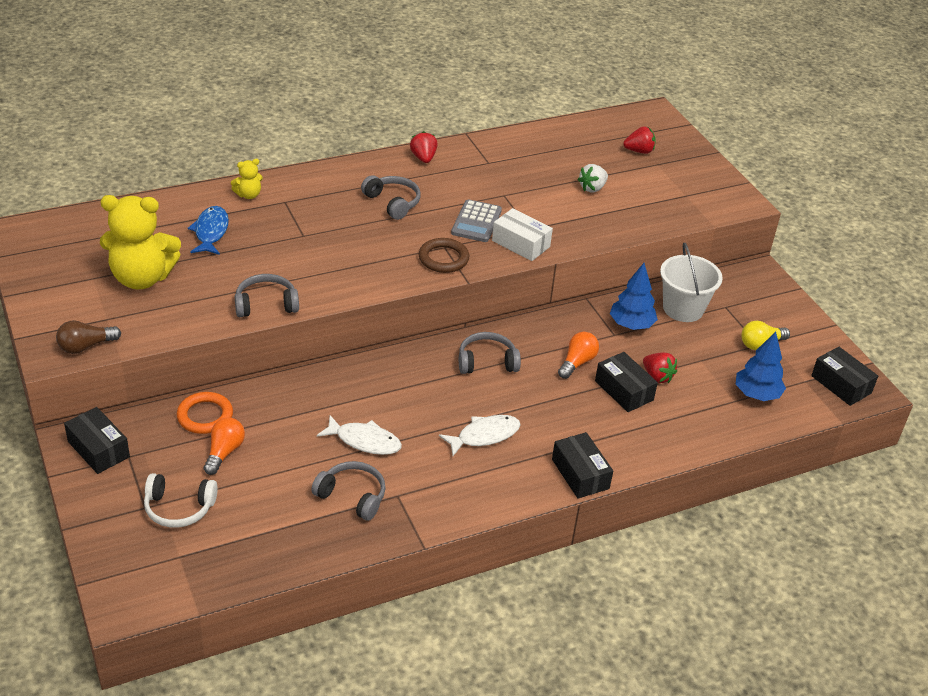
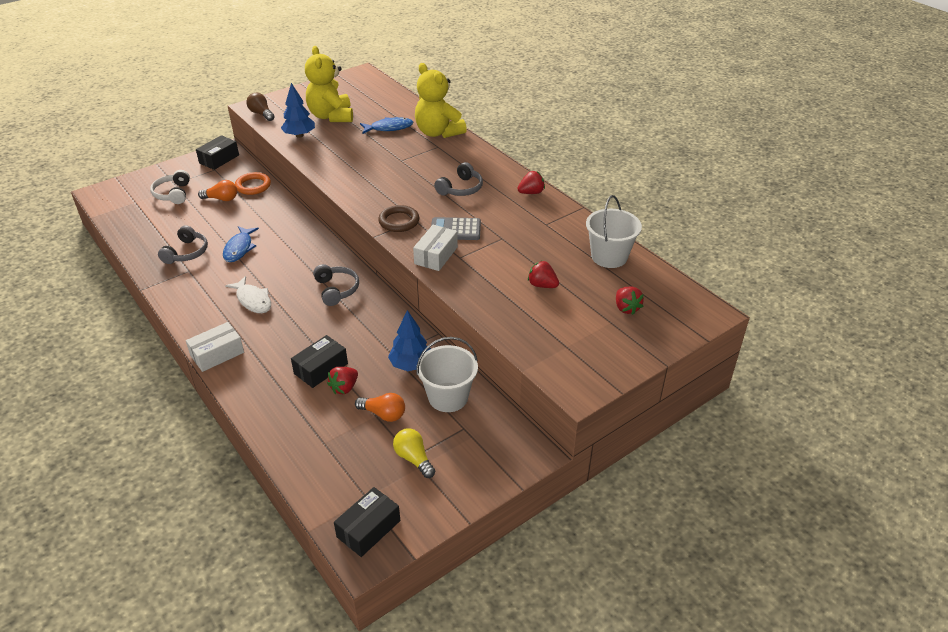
camera: 80 degrees right, 0 degrees up
yellow teddy bear [231,159,263,199] -> yellow teddy bear [415,63,467,138], size x2.22
grey headphones [235,274,299,317] -> none
white fish [317,415,402,455] -> blue fish [223,226,259,262]
black box [552,432,613,498] -> white box [186,322,244,372]
orange light bulb [558,332,599,379] -> orange light bulb moved to [355,393,405,422]
white strawberry [578,164,608,192] -> red strawberry [528,260,559,288]
blue tree [736,332,786,401] -> blue tree moved to [281,83,315,138]
none -> white bucket [586,195,642,268]

